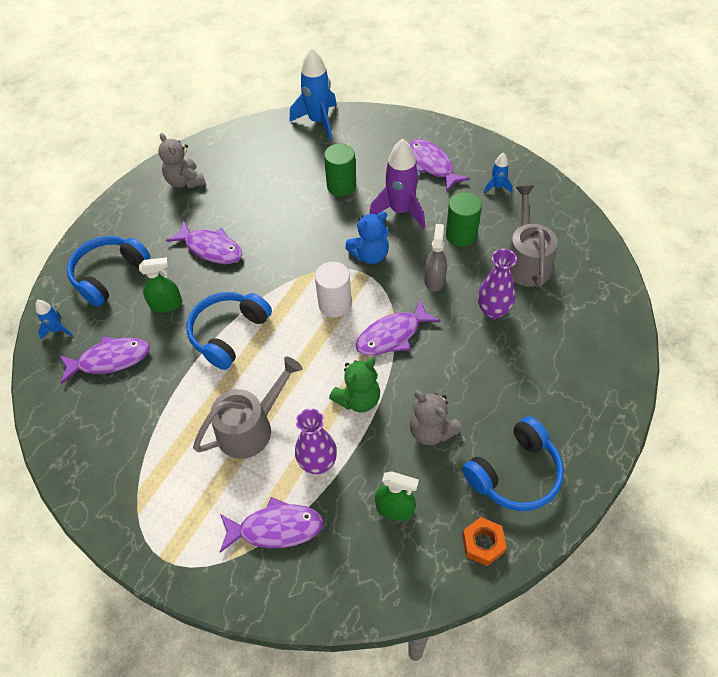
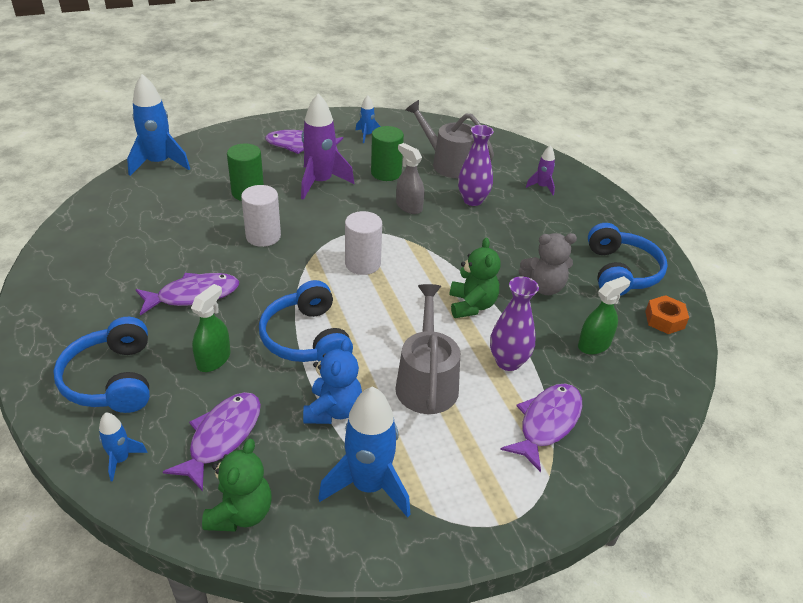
camera: 55 degrees left, 15 degrees down
grey teddy bear [158,133,206,189] -> none
blue teddy bear [345,211,389,264] -> blue teddy bear moved to [303,339,362,424]
purple fish [356,299,440,356] -> none
none -> green teddy bear [202,438,272,531]
none -> white cylinder [241,185,281,247]
none -> blue rocket [318,386,411,518]
none -> purple rocket [526,145,555,195]

